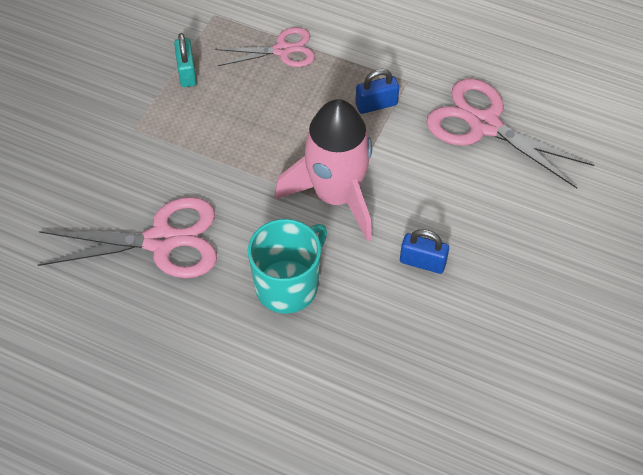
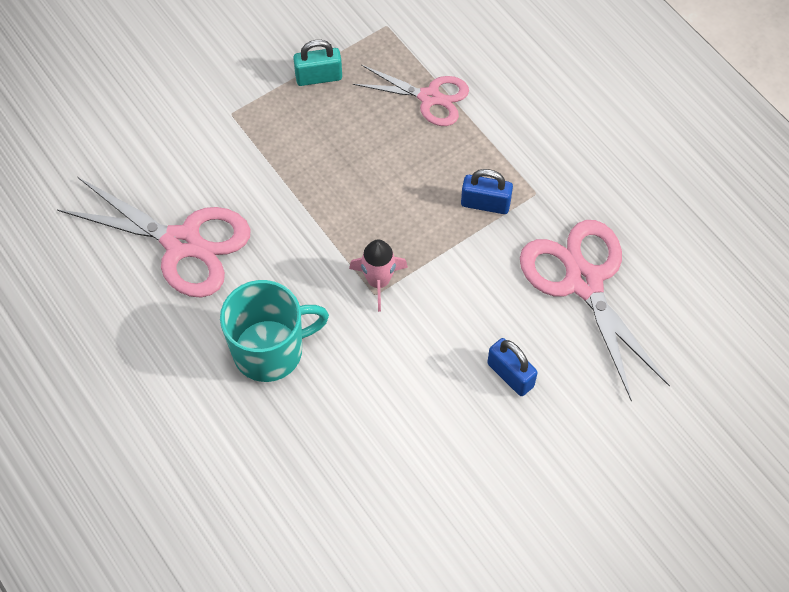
camera: 30 degrees right, 5 degrees up
turquoise padlock [174,33,197,87] -> turquoise padlock turned 60 degrees clockwise [293,40,342,86]
pink rocket [275,99,372,242] -> pink rocket [349,240,408,312], size x0.47
blue padlock [400,229,449,274] -> blue padlock moved to [487,338,538,396]

